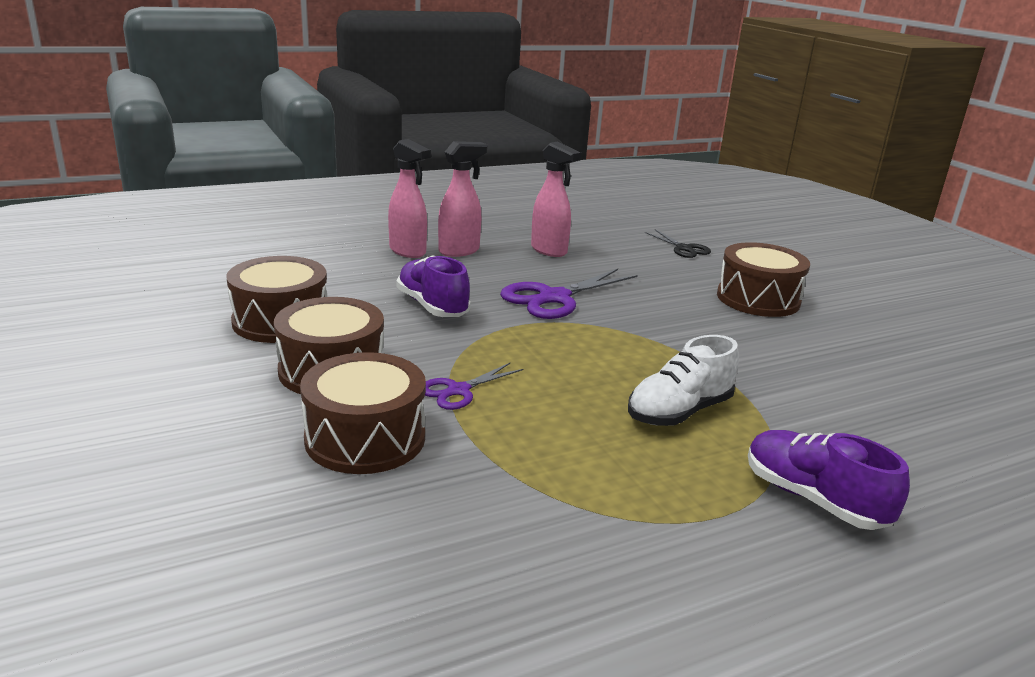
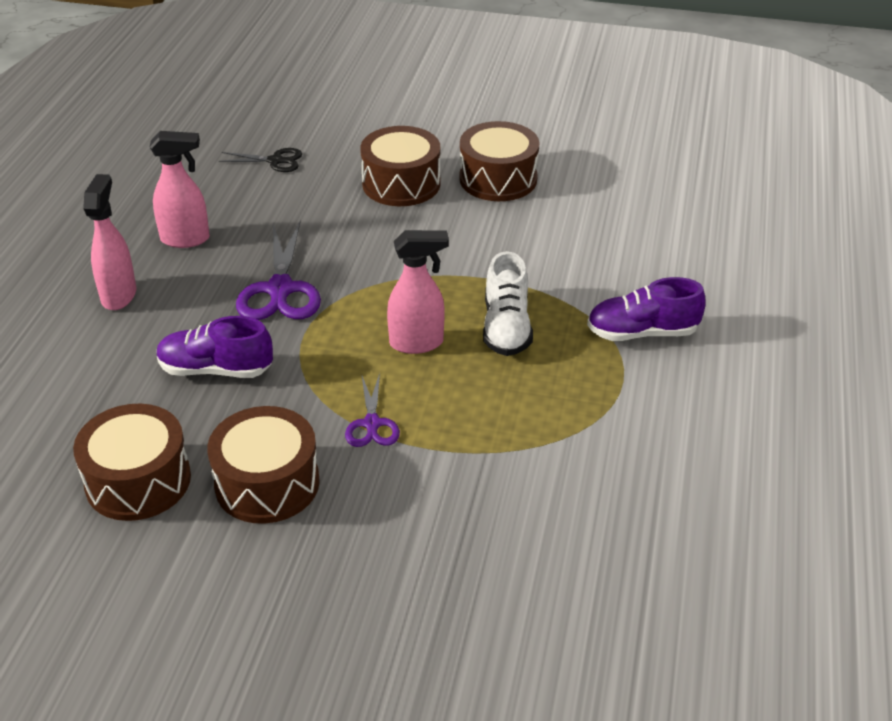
camera: 50 degrees left, 15 degrees up
brown drum [300,352,426,474] -> brown drum moved to [459,121,540,201]
pink spray bottle [388,139,431,258] -> pink spray bottle moved to [387,230,449,354]

